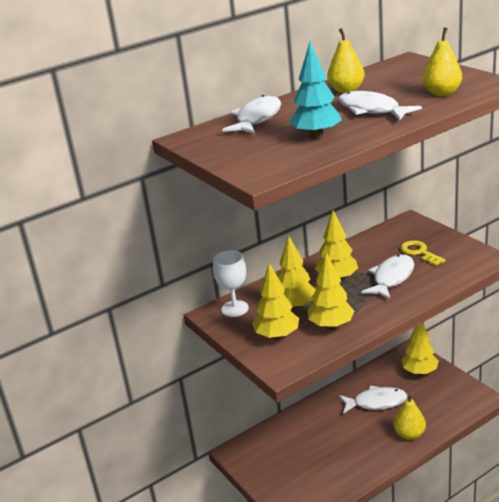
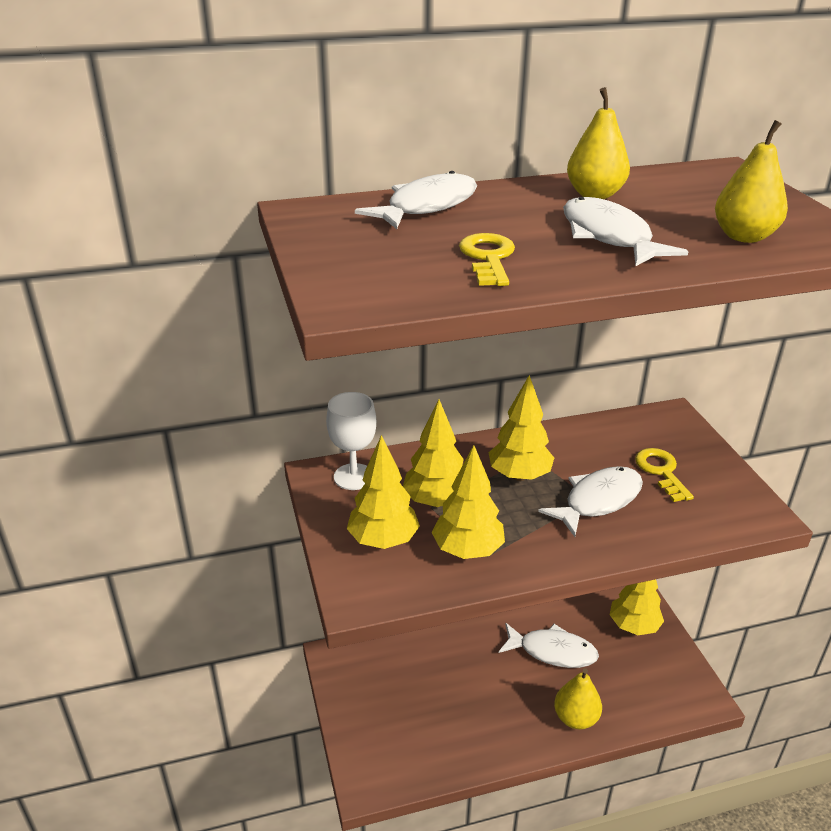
camera: 15 degrees right, 5 degrees up
turquoise tree [289,42,342,139] -> yellow key [459,233,515,286]

